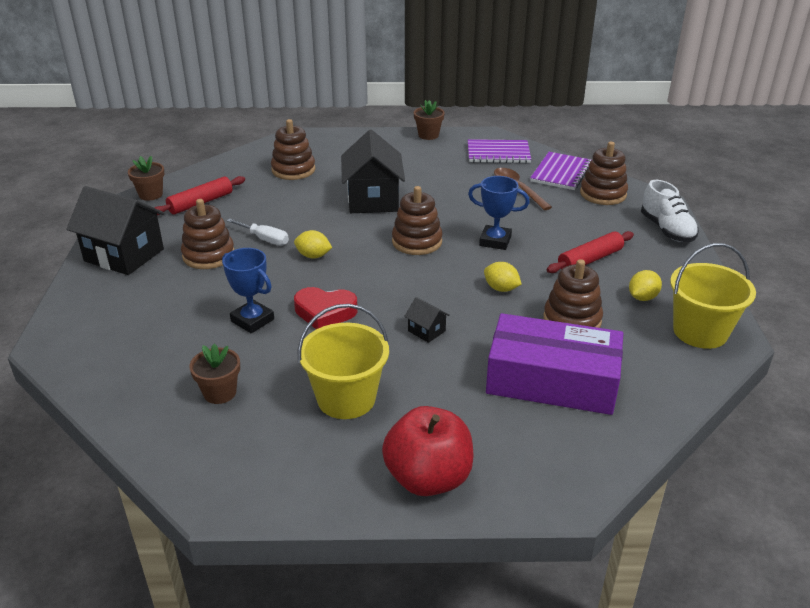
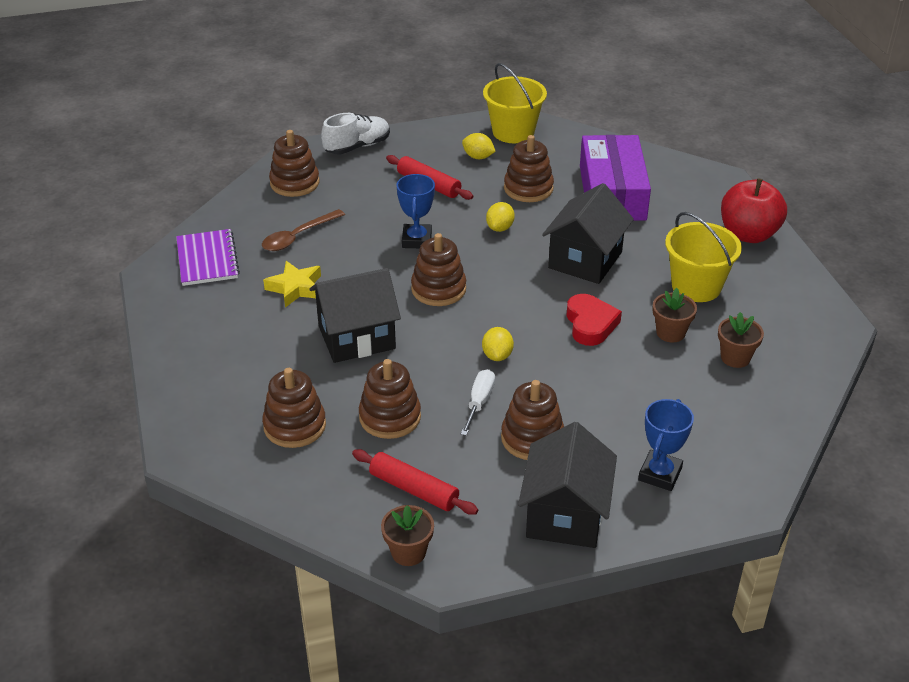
camera: 105 degrees left, 5 degrees up
blue trophy [222,248,274,333] -> blue trophy moved to [638,399,694,491]
black house [404,297,450,343] -> black house [542,183,634,284], size x2.33
brown flower pot [414,100,445,140] -> brown flower pot moved to [653,288,697,343]
purple notebook [530,152,591,190] -> none
none -> yellow star [263,261,321,307]
none -> brown stacking toy [359,359,421,439]

